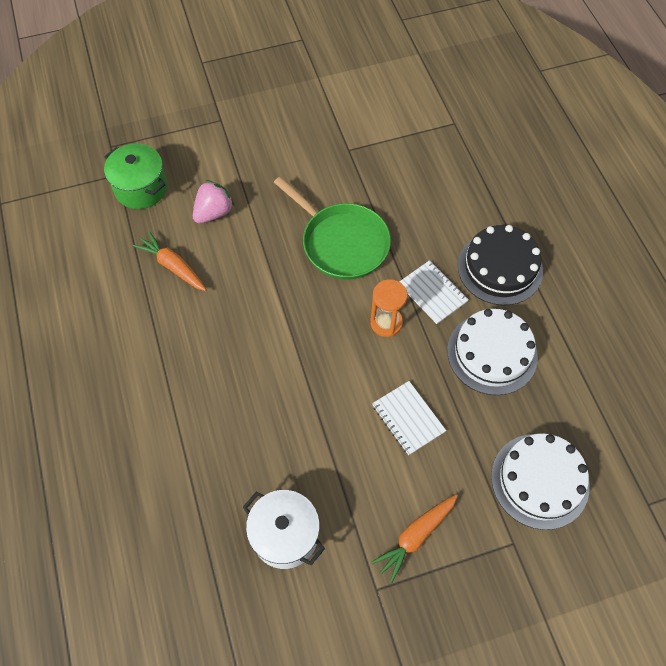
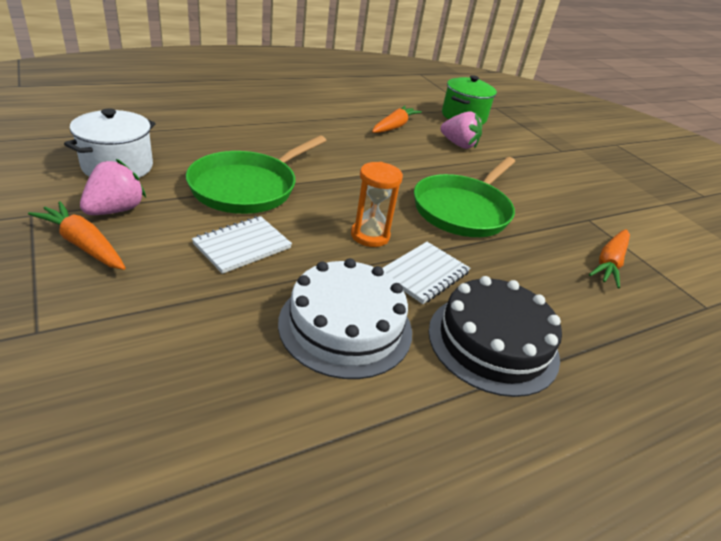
camera: 75 degrees right, 25 degrees down
white cake [491,433,589,530] -> none
none -> pink strawberry [80,159,146,215]
none -> green pan [186,135,327,214]
none -> orange carrot [589,229,630,288]

